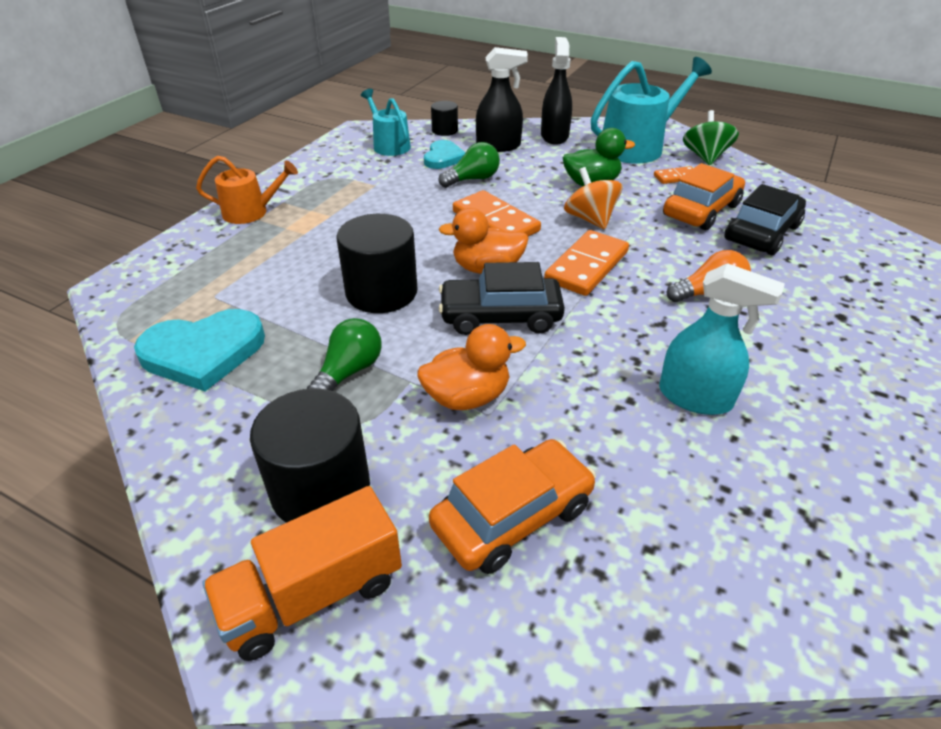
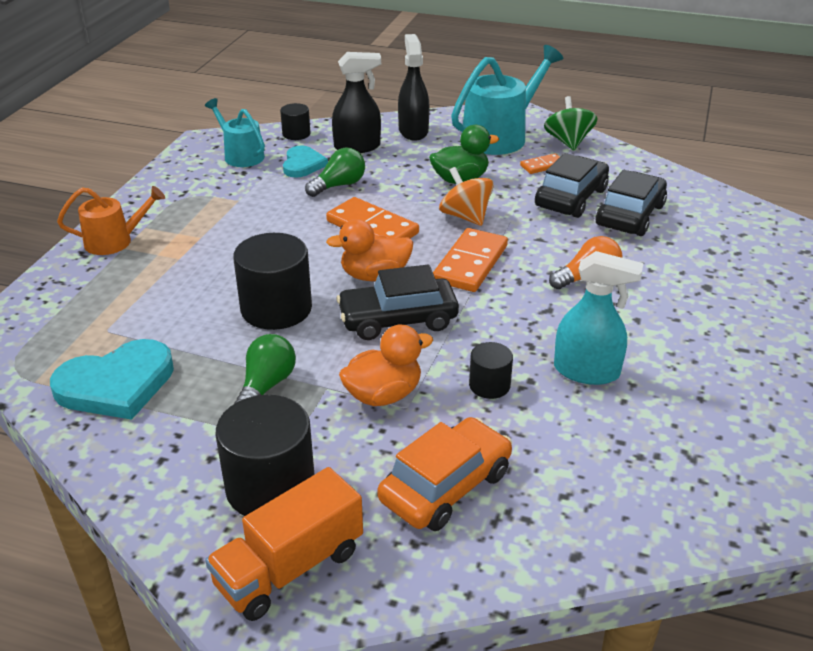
camera: 10 degrees left, 5 degrees down
orange car [663,163,745,230] -> black car [535,153,609,218]
none -> black cylinder [469,342,513,399]

